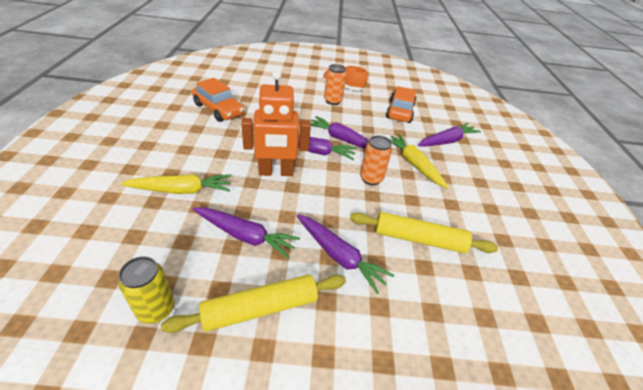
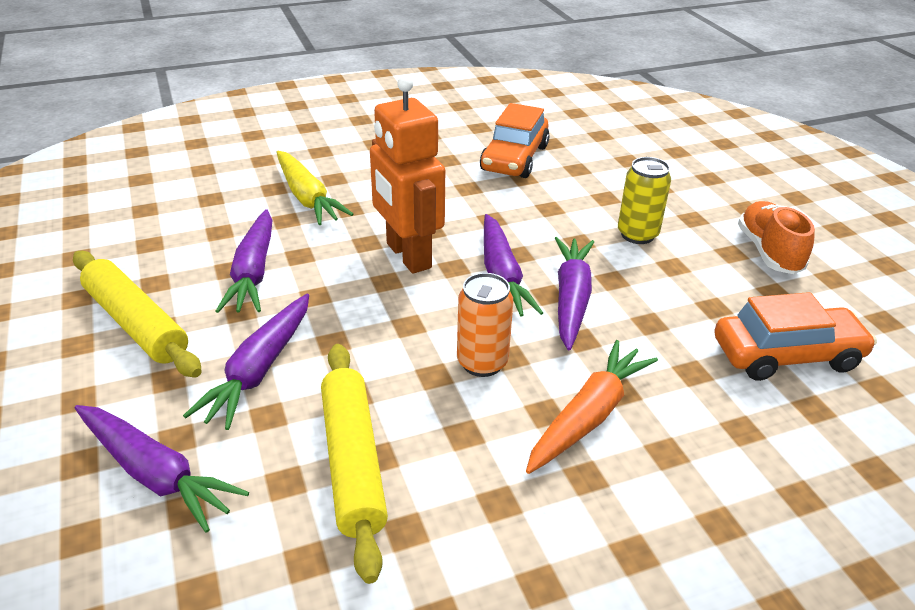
camera: 70 degrees right, 5 degrees down
yellow can [118,256,175,324] -> yellow can moved to [618,157,671,244]
orange can [324,64,346,105] -> none
yellow carrot [390,134,449,189] -> orange carrot [526,340,658,474]
purple carrot [418,122,481,146] -> purple carrot moved to [74,405,249,533]

